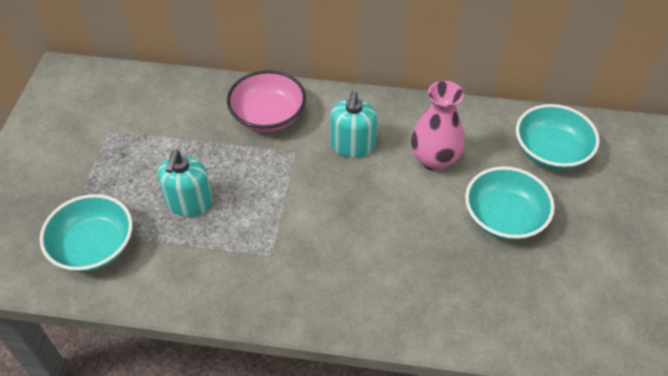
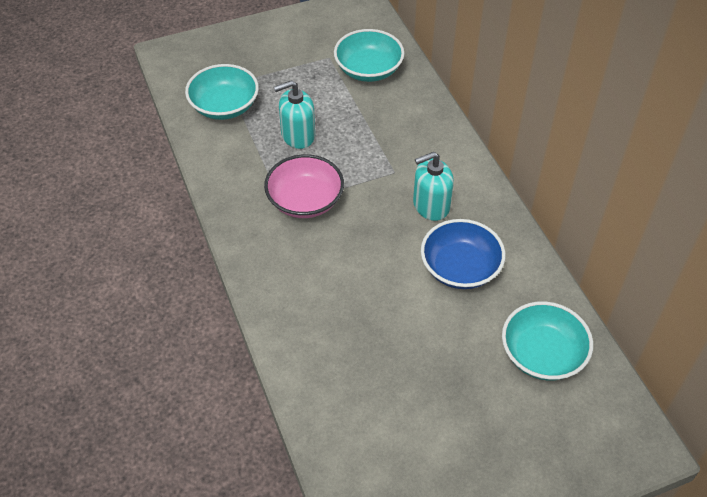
camera: 60 degrees right, 0 degrees up
pink bowl [227,70,306,132] -> pink bowl moved to [264,154,344,218]
pink vase [411,81,465,171] -> blue bowl [421,219,505,289]
turquoise bowl [465,166,555,241] -> turquoise bowl moved to [334,29,404,82]

